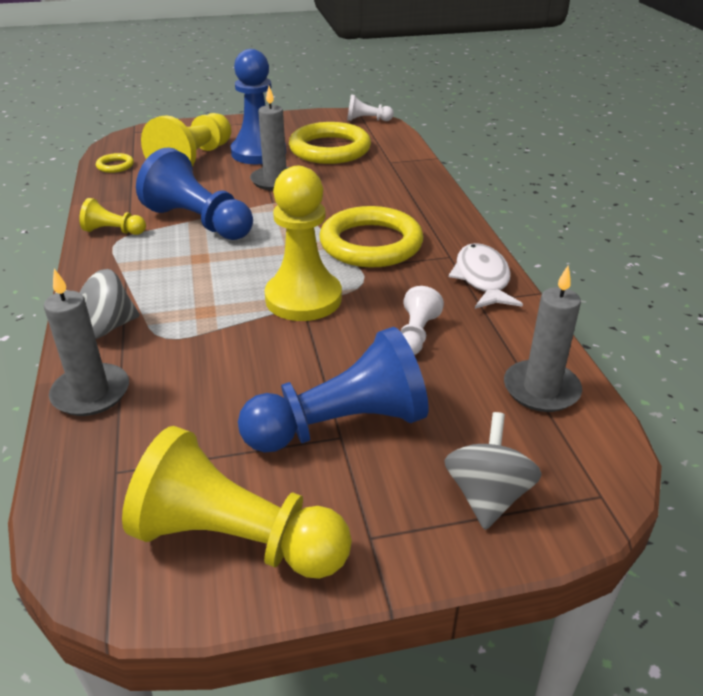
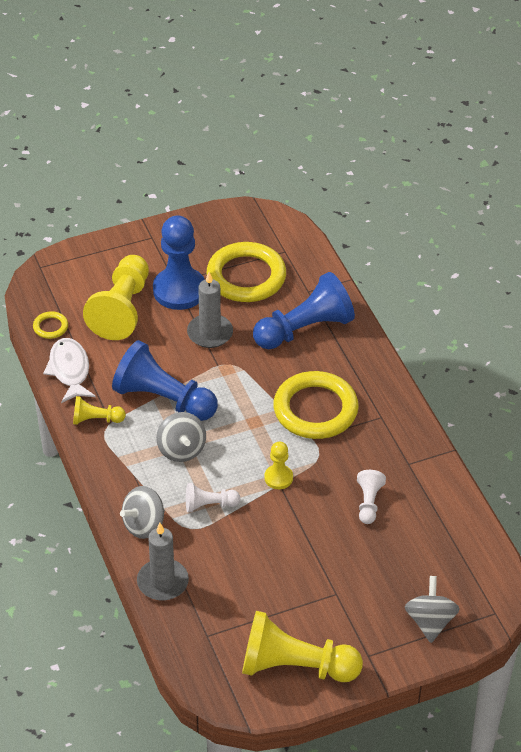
camera: 10 degrees left, 10 degrees up
blue pawn [238,327,429,453] -> blue pawn moved to [253,272,355,349]
yellow pawn [265,166,342,321] -> yellow pawn [264,442,293,489], size x0.49
white pawn [347,94,394,121] -> white pawn moved to [186,483,240,512]
white fish [449,243,523,309] -> white fish moved to [43,338,95,403]
grey candle [504,266,582,412] -> none
none -> grey spinning top [156,412,206,462]

